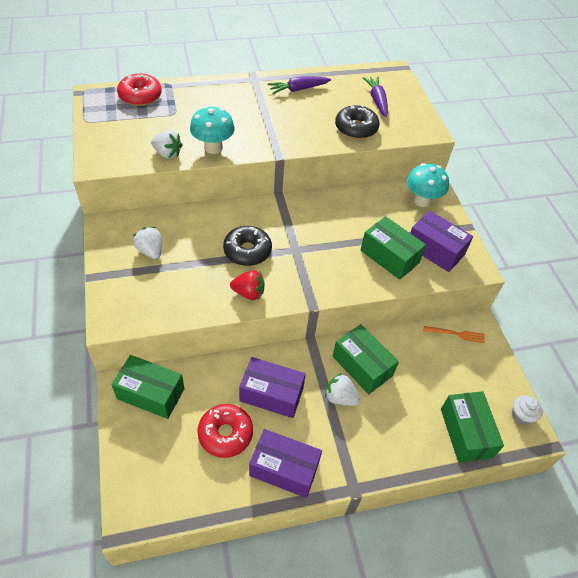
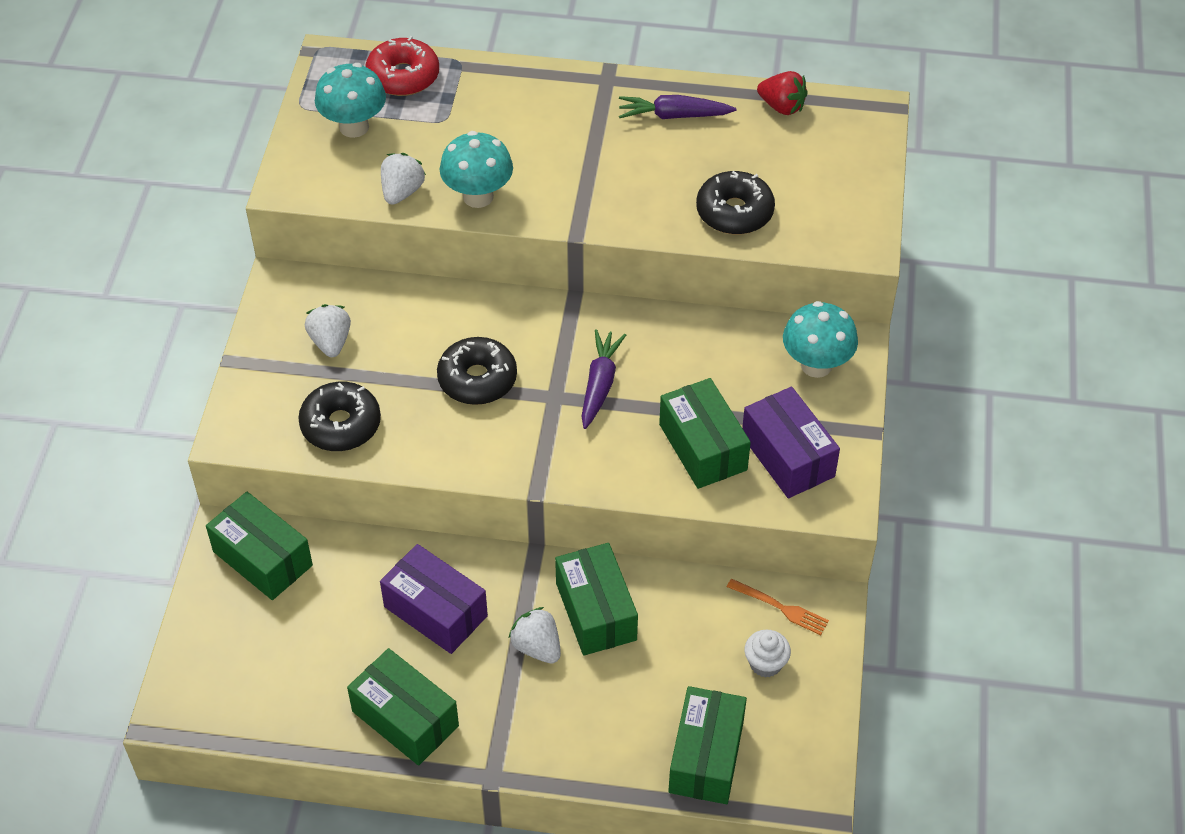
camera: 25 degrees right, 0 degrees up
white strawberry [151,130,183,159] -> white strawberry turned 120 degrees counterclockwise [381,153,426,205]
red donut [197,404,253,458] -> none
red strawberry [230,270,265,300] -> red strawberry moved to [757,71,808,115]
purple box [249,429,322,498] -> green box [347,648,459,766]
purple carrot [363,77,388,117] -> purple carrot moved to [581,329,626,429]
white cupcake [512,395,543,425] -> white cupcake moved to [744,630,791,678]
none -> black donut [298,382,381,451]
none -> turquoise mushroom [315,63,386,138]

